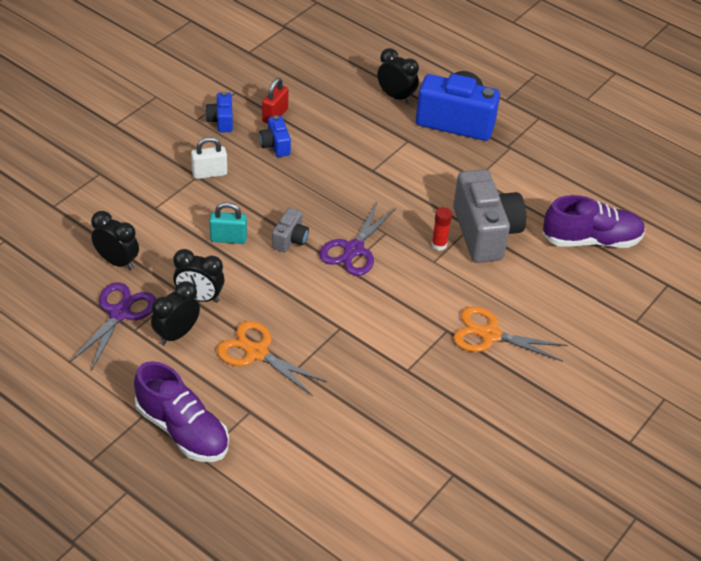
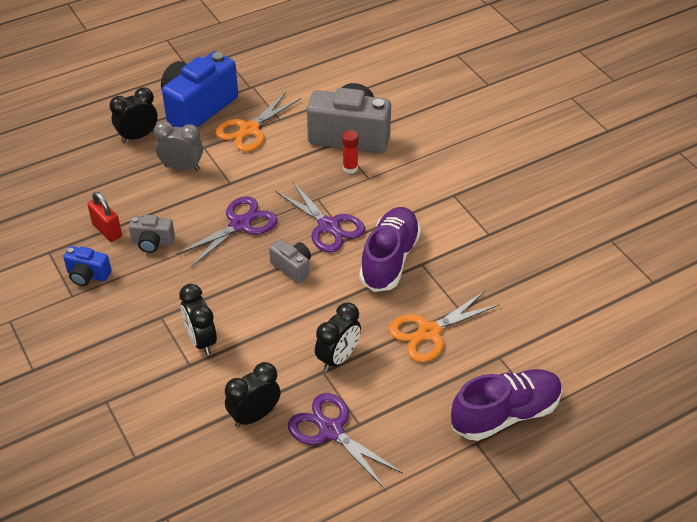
camera: 65 degrees left, 0 degrees up
black clock [151,281,200,345] -> black clock moved to [179,284,217,355]
white padlock [191,137,227,179] -> none
turquoise padlock [209,202,247,244] -> none
blue camera [259,115,291,157] -> grey camera [129,215,175,253]
orange scissors [453,307,567,362] -> orange scissors moved to [215,92,301,152]
purple shoe [542,195,646,248] -> purple shoe moved to [359,207,421,292]
none -> grey clock [154,121,203,171]
none -> purple scissors [176,196,277,267]

